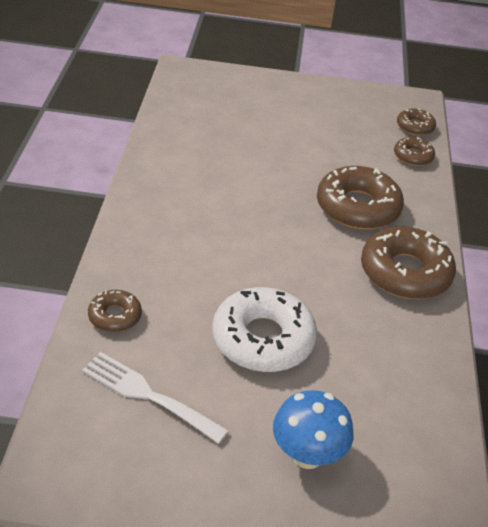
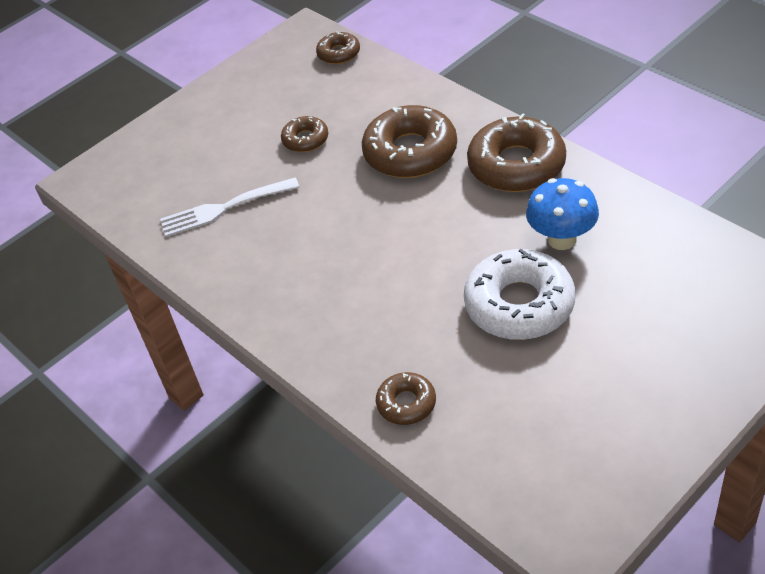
camera: 40 degrees left, 5 degrees up
white fork [82,352,229,444] -> white fork moved to [160,178,300,237]
blue mushroom [273,390,353,469] -> blue mushroom moved to [526,178,599,250]
brown donut [394,137,435,166] -> brown donut moved to [281,116,328,152]

